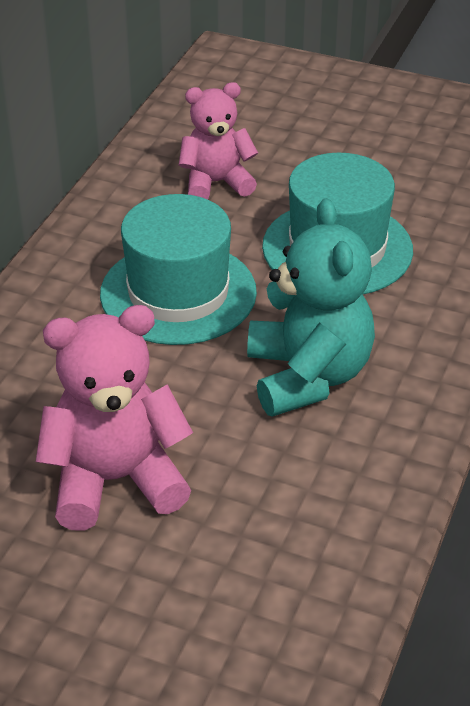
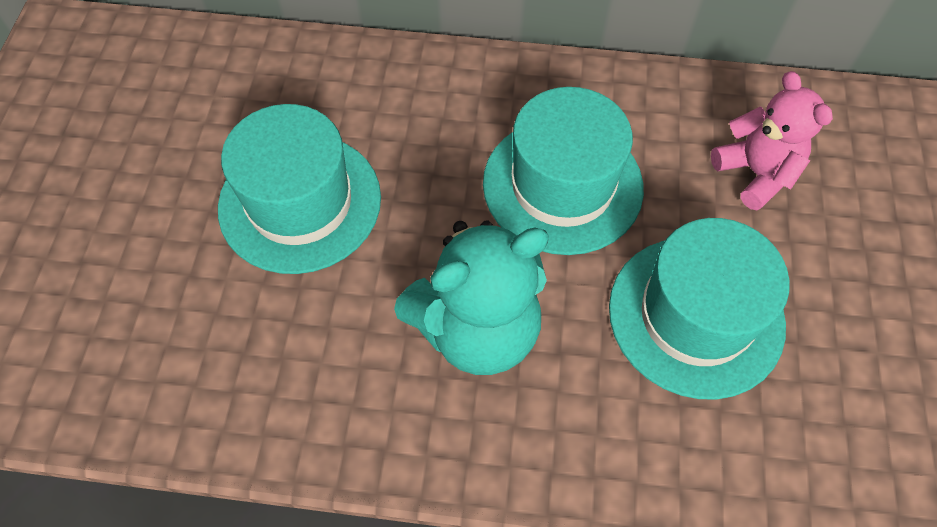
camera: 75 degrees right, 20 degrees up
pink teddy bear [36,305,193,531] -> turquoise hat [218,104,381,274]

